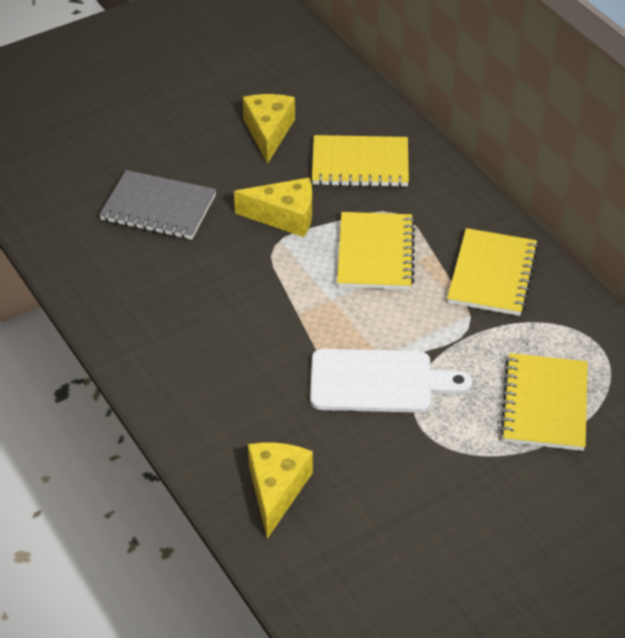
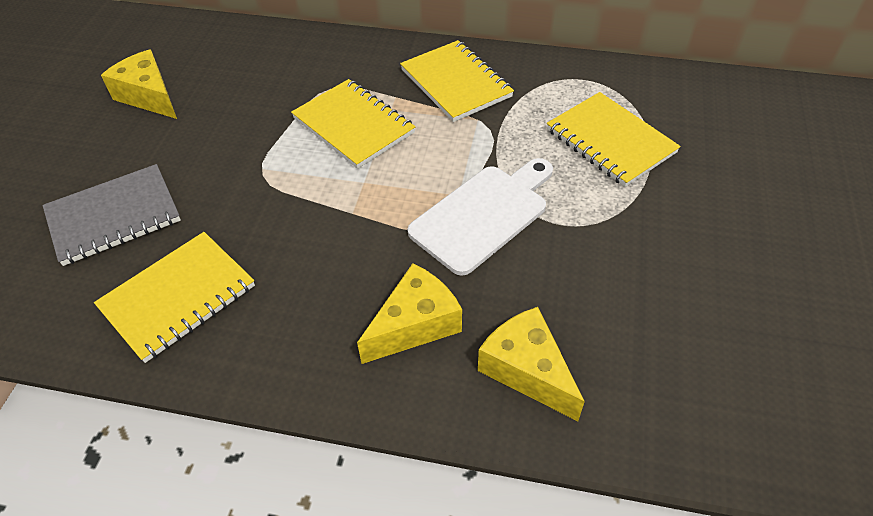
camera: 45 degrees left, 5 degrees up
yellow cheese [234,178,312,237] -> yellow cheese moved to [357,263,462,364]
yellow notebook [312,135,409,187] -> yellow notebook moved to [94,232,255,363]

